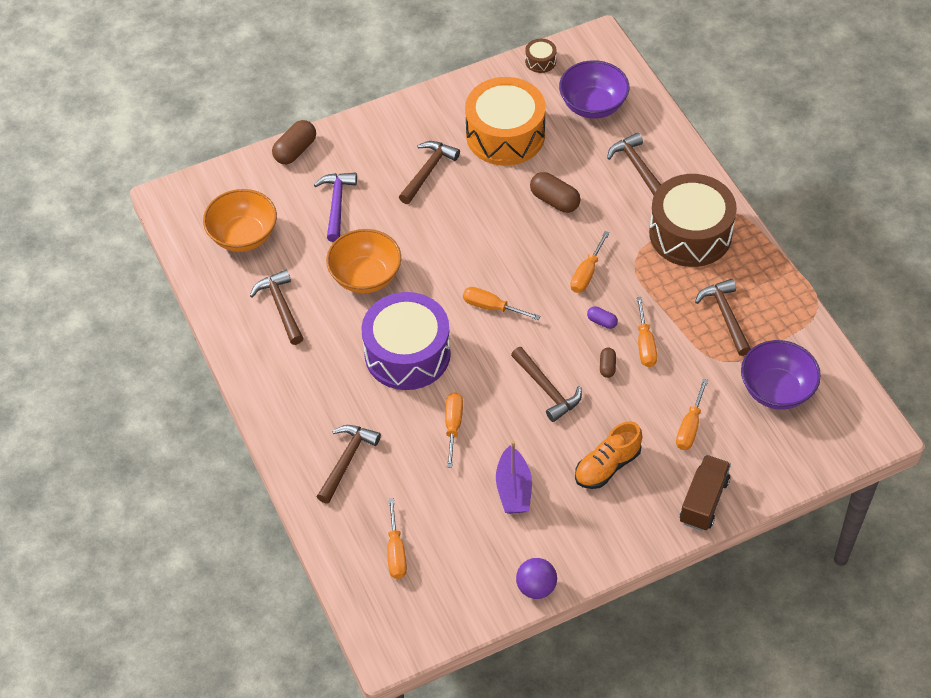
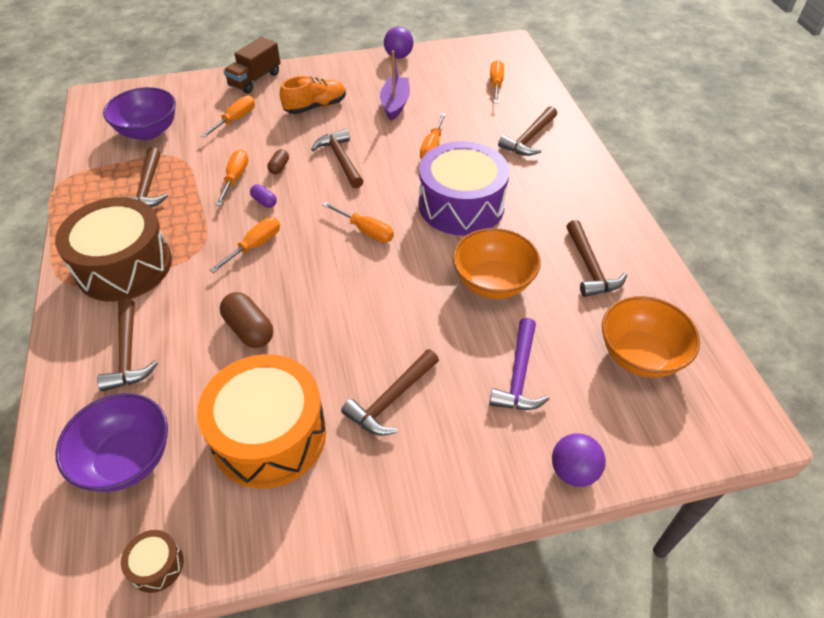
camera: 170 degrees left, 5 degrees down
brown capsule [272,120,316,164] -> purple ball [552,433,606,487]

